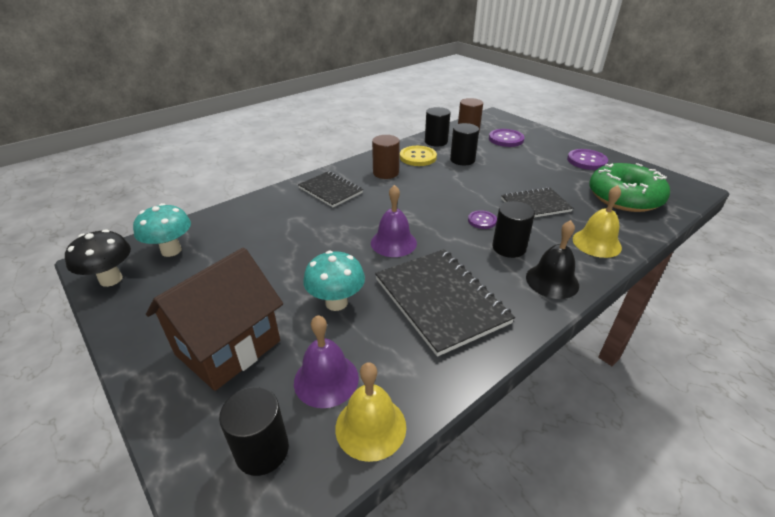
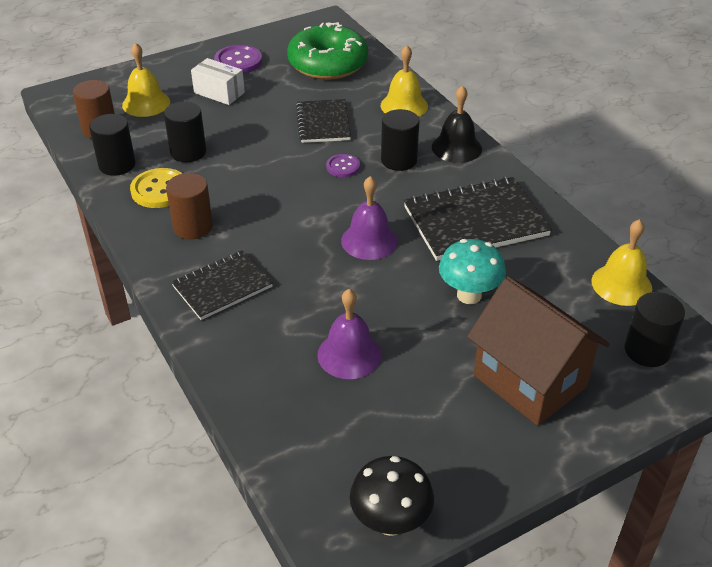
camera: 80 degrees left, 5 degrees up
turquoise mushroom [133,203,191,257] -> none
purple bell [294,315,359,408] -> purple bell moved to [317,289,382,379]
purple button [489,129,525,147] -> yellow bell [122,43,170,117]
none -> white box [191,58,245,105]

